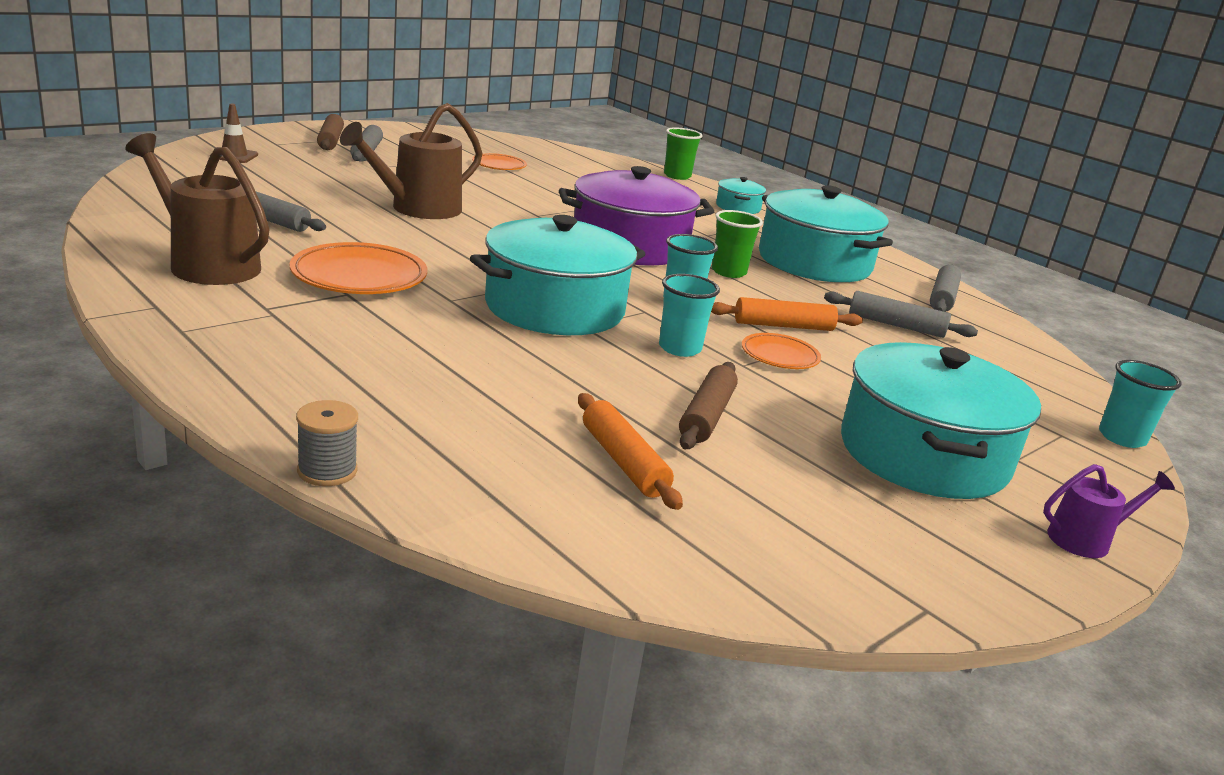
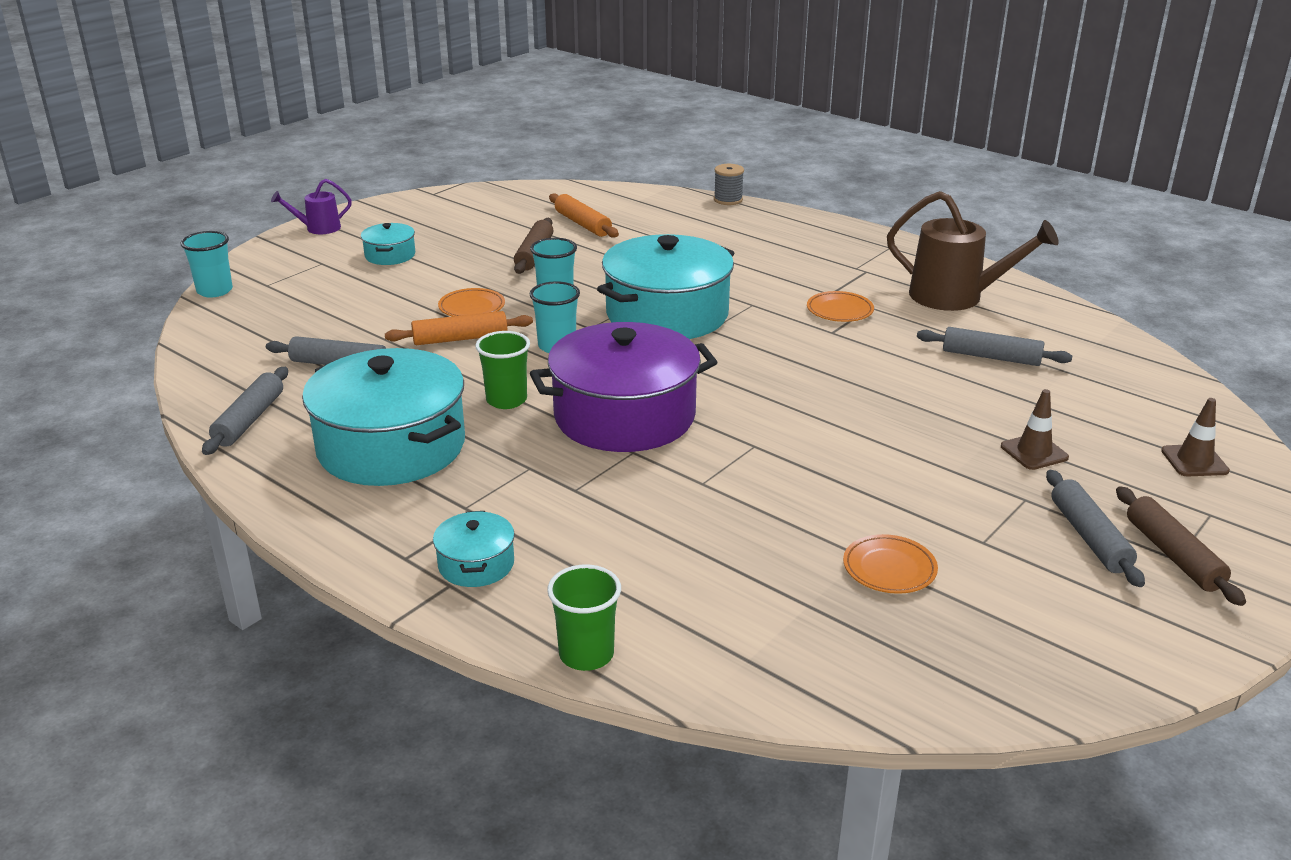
camera: 175 degrees right, 5 degrees up
orange plate [290,242,427,294] -> orange plate [807,291,874,322], size x0.57
brown watering can [340,103,482,219] -> none
turquoise pot [841,342,1041,499] -> turquoise pot [361,223,415,265], size x0.45
none -> brown traffic cone [1001,389,1069,470]

